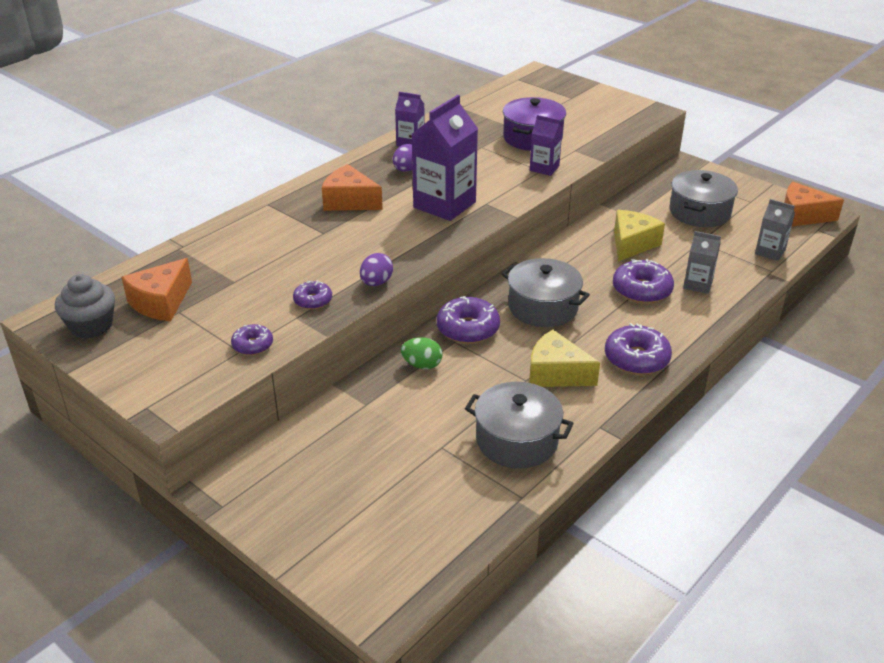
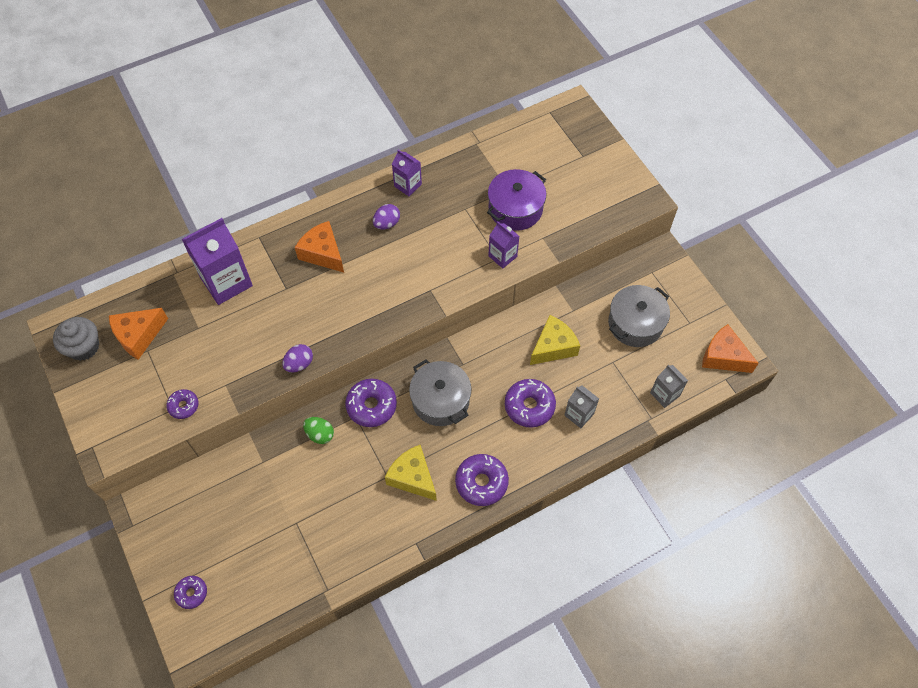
camera: 20 degrees right, 25 degrees up
purple donut [293,281,332,310] -> purple donut moved to [174,576,207,609]
purple carton [412,95,478,221] -> purple carton moved to [182,218,253,305]
grey pot [465,382,574,468] -> none

